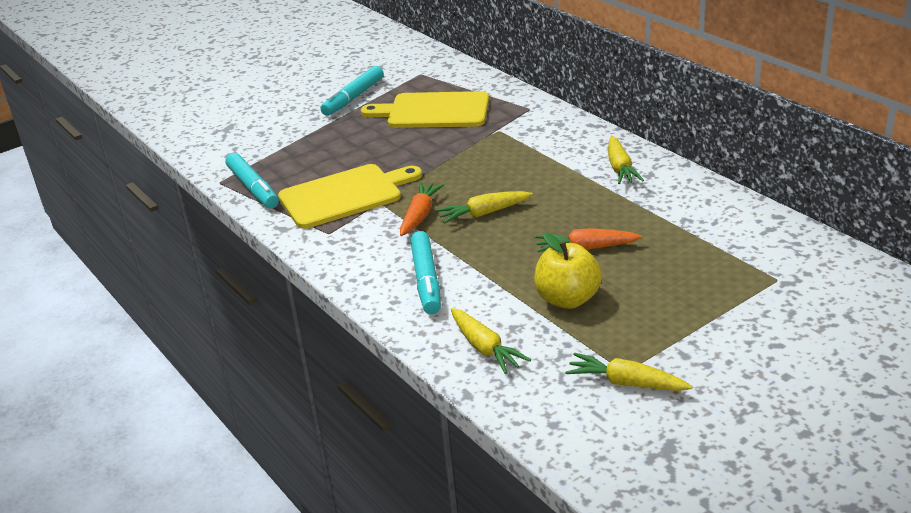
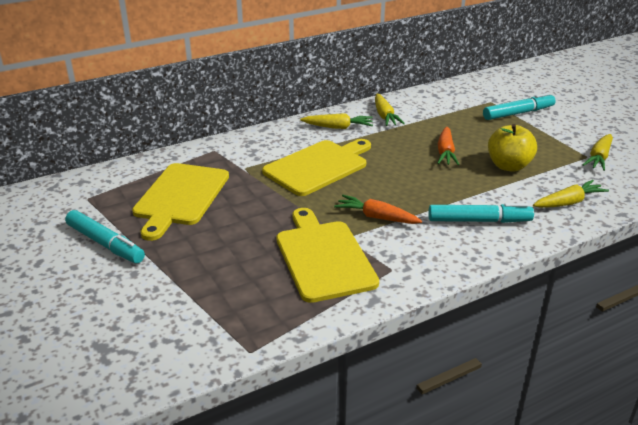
camera: 85 degrees left, 0 degrees up
turquoise marker [226,153,279,209] -> turquoise marker moved to [483,93,556,120]
yellow carrot [436,191,533,224] -> yellow carrot moved to [375,94,405,126]
none -> yellow cutting board [262,139,371,196]

